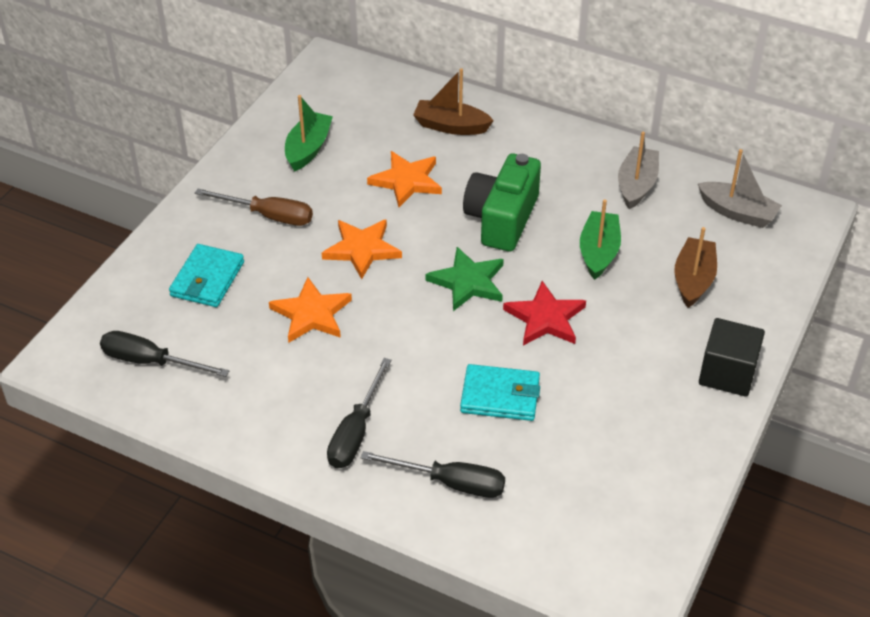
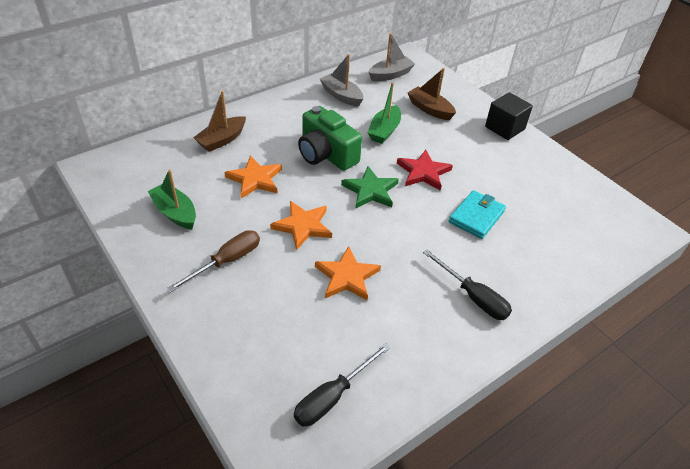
camera: 65 degrees left, 0 degrees up
turquoise wallet [169,244,244,307] -> none
black screwdriver [361,451,505,498] -> none
green boat [580,199,621,280] -> green boat turned 105 degrees counterclockwise [368,82,401,144]

